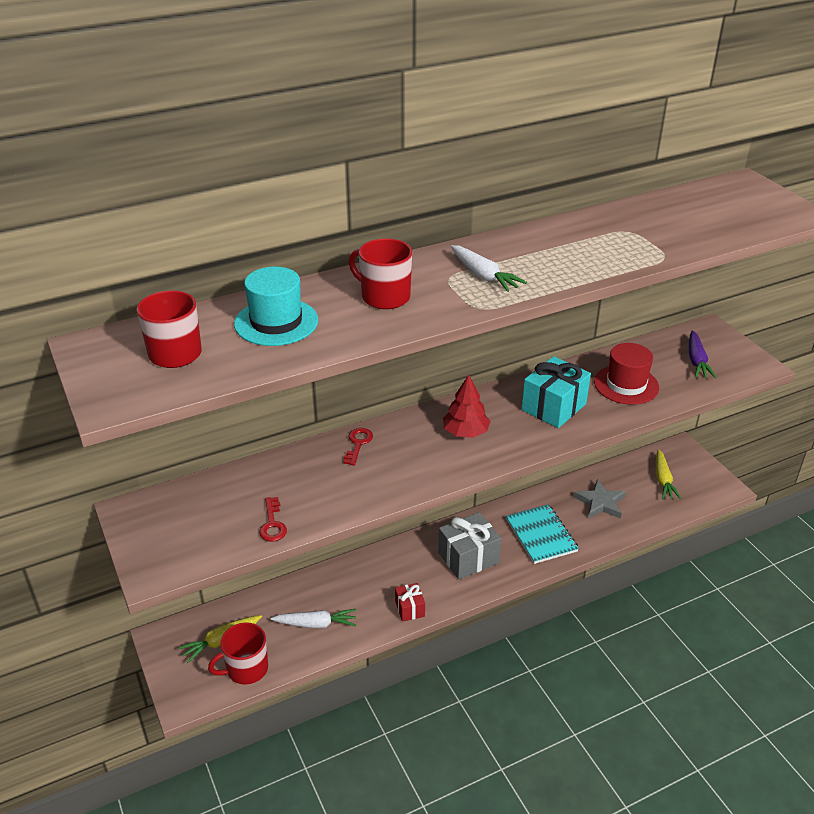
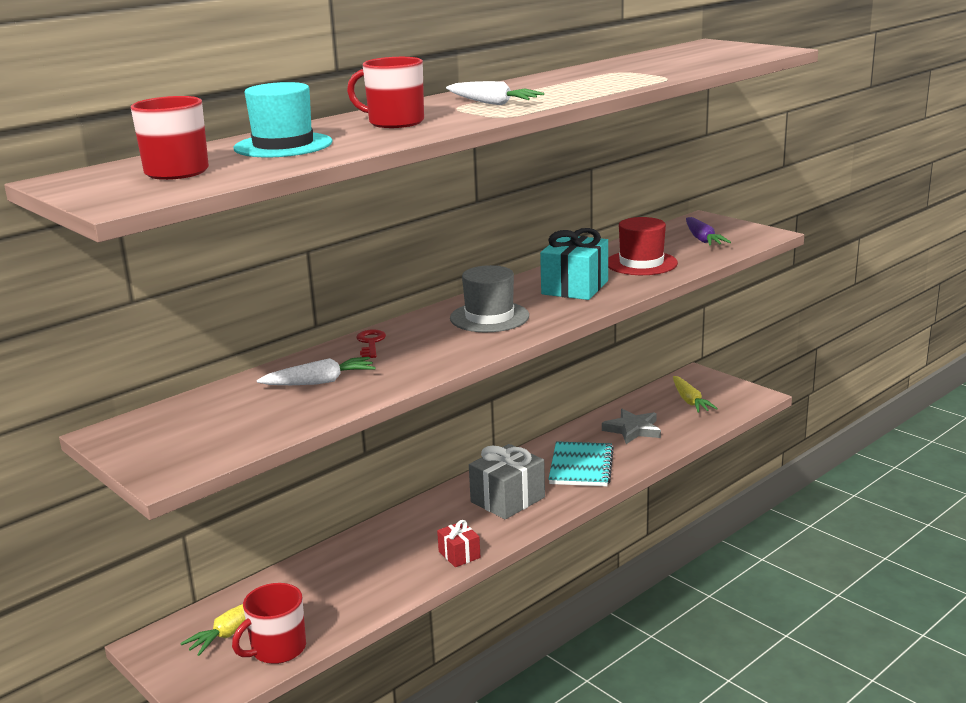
camera: 15 degrees left, 15 degrees down
red key [259,497,287,542] -> none
white carrot [271,609,356,628] -> white carrot moved to [257,357,376,385]
red tree [443,375,491,438] -> grey hat [450,265,529,332]
turquoise notebook [506,504,579,564] -> turquoise notebook turned 45 degrees clockwise [549,441,614,486]

